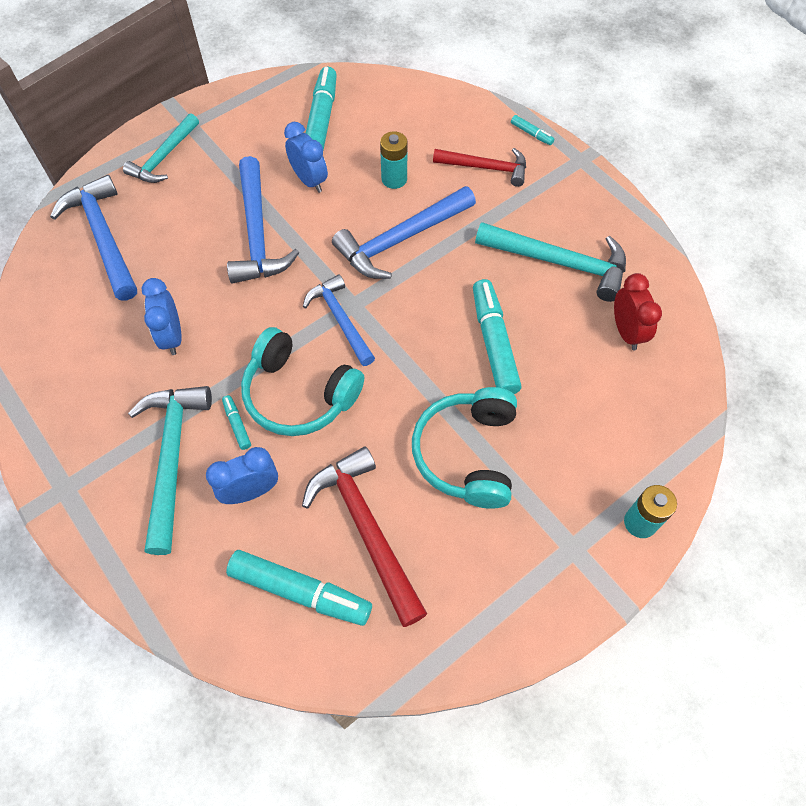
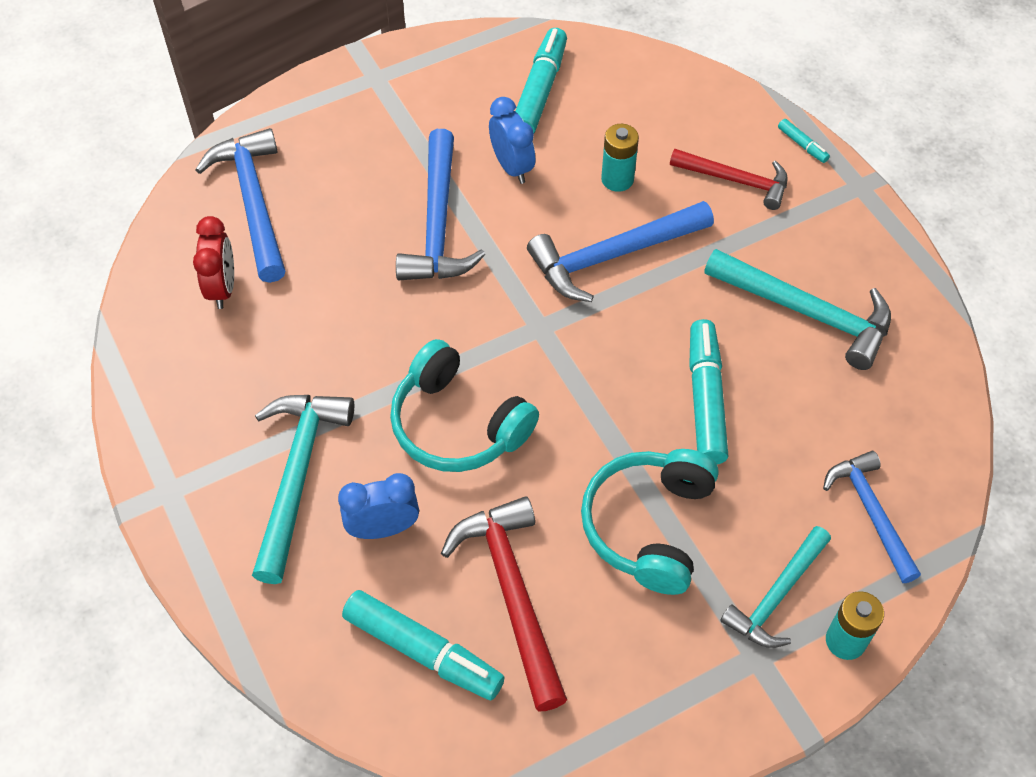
camera: 10 degrees right, 5 degrees down
turquoise hammer [123,113,199,183] -> turquoise hammer moved to [720,526,831,648]
blue clock [142,278,182,355] -> none
turquoise marker [222,395,251,450] -> none
blue hammer [303,274,375,366] -> blue hammer moved to [823,451,921,583]
red clock [614,273,662,350] -> red clock moved to [193,216,234,309]

